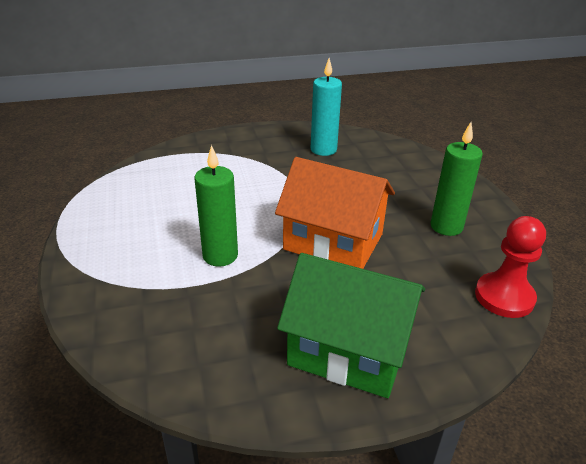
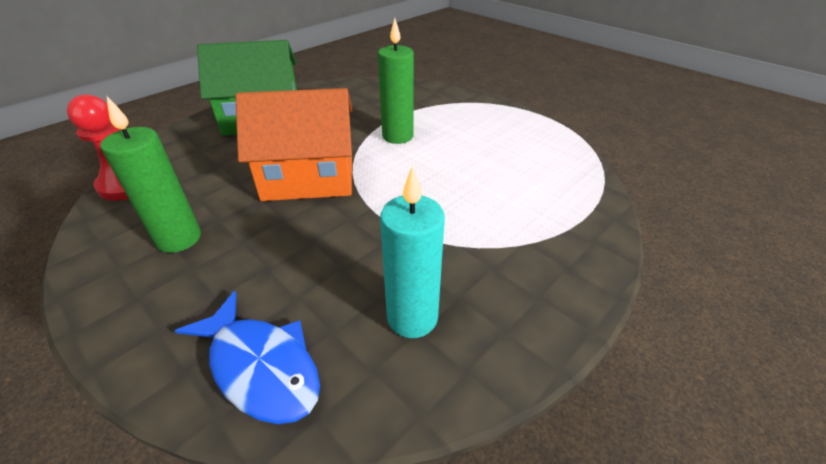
camera: 150 degrees right, 5 degrees up
none -> blue fish [175,291,320,424]

